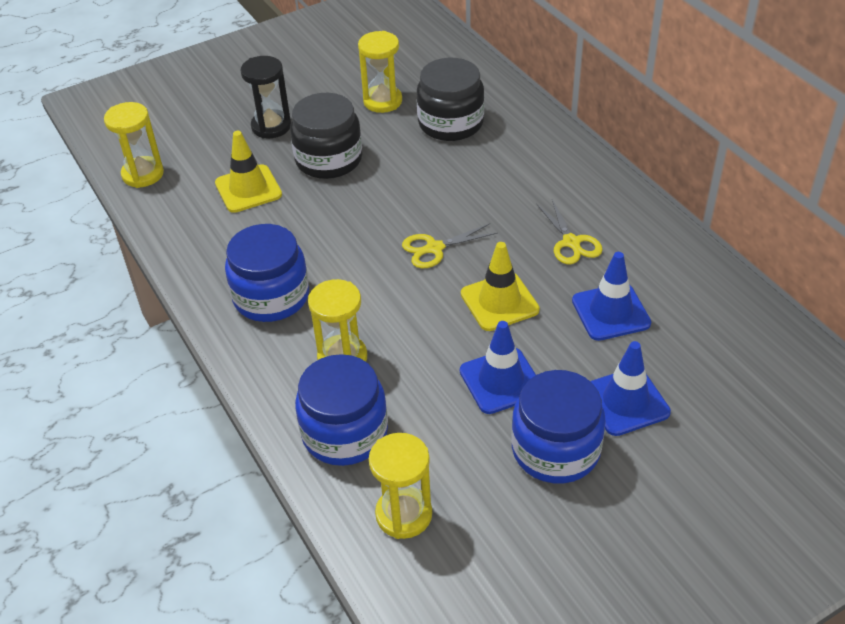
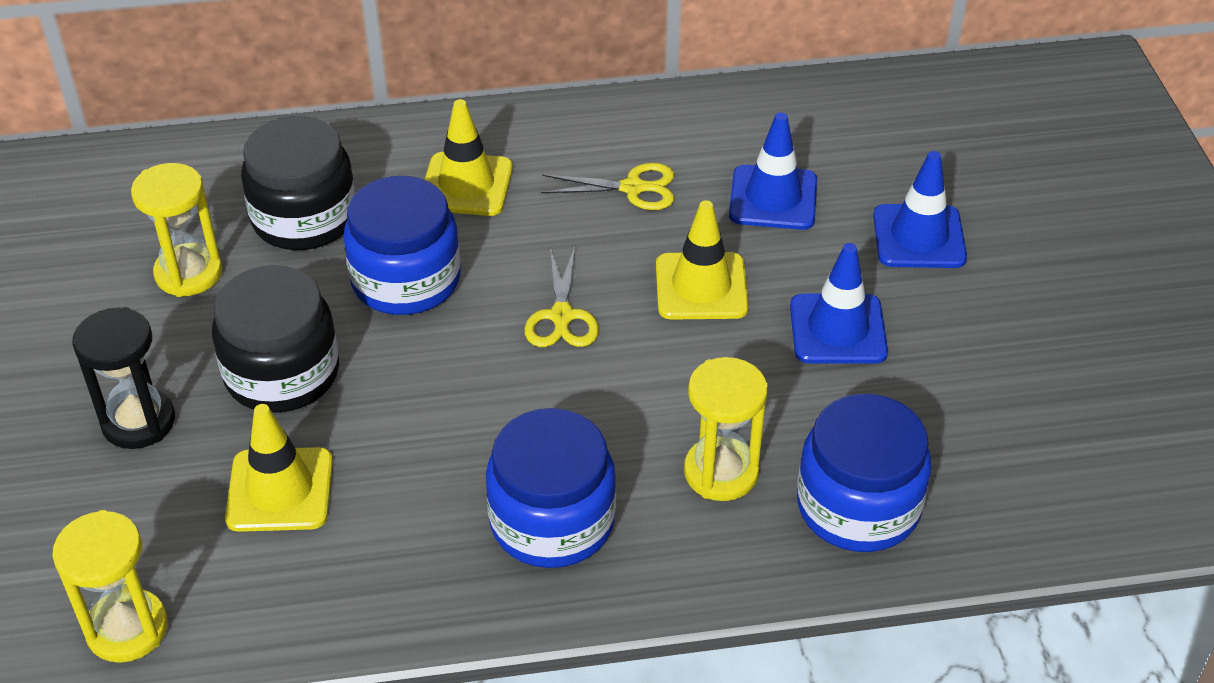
camera: 70 degrees left, 0 degrees up
yellow hourglass [369,433,432,539] -> none
blue jar [511,370,606,483] -> blue jar moved to [343,176,461,315]
none -> yellow traffic cone [425,99,513,216]

